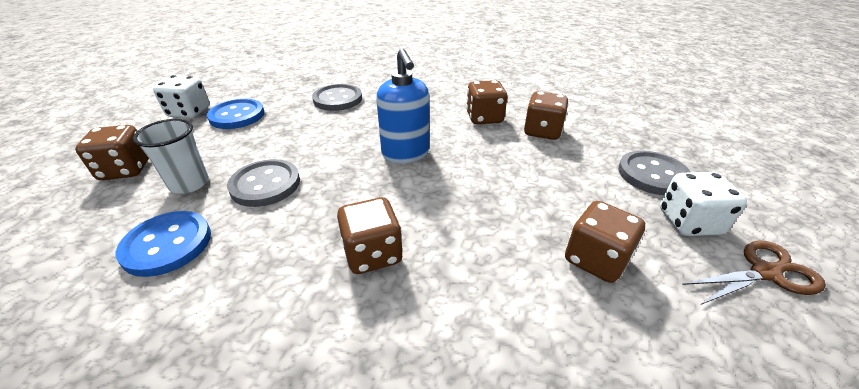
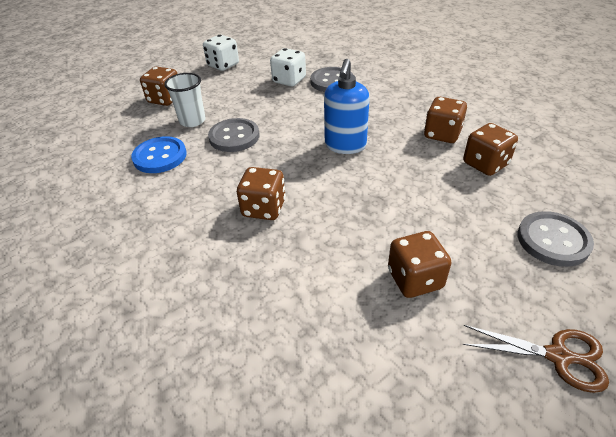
camera: 35 degrees right, 5 degrees up
blue button [207,99,264,129] -> none
white dice [660,172,747,236] -> white dice moved to [270,48,306,87]

